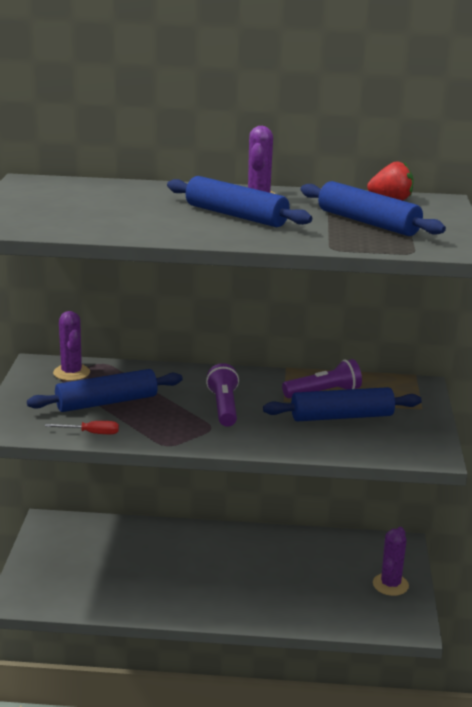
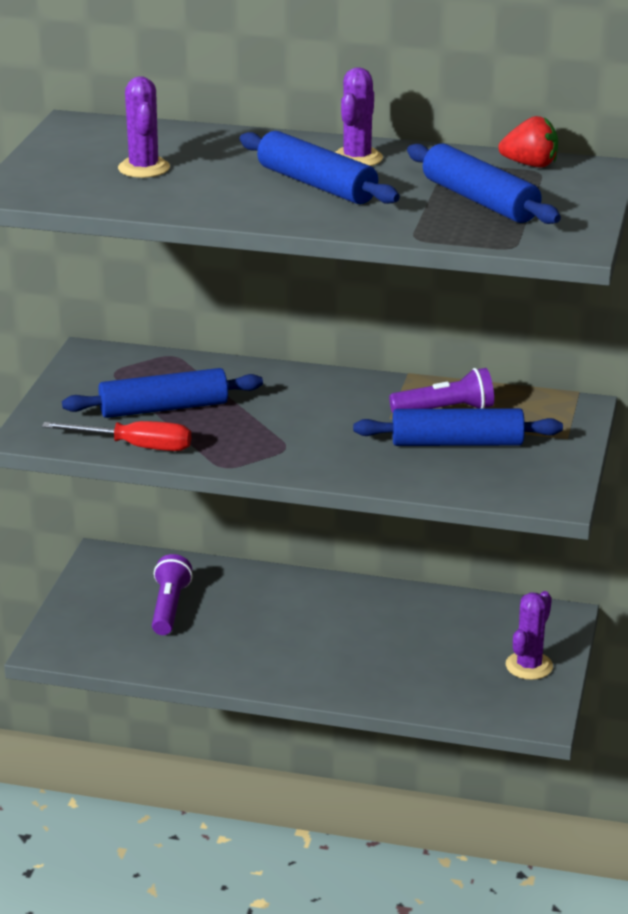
camera: 10 degrees right, 5 degrees up
red screwdriver [45,421,119,434] -> red screwdriver [42,421,191,451], size x1.67
purple cactus [53,311,90,381] -> purple cactus moved to [118,76,170,178]
purple flashlight [206,363,239,427] -> purple flashlight moved to [152,554,193,635]

